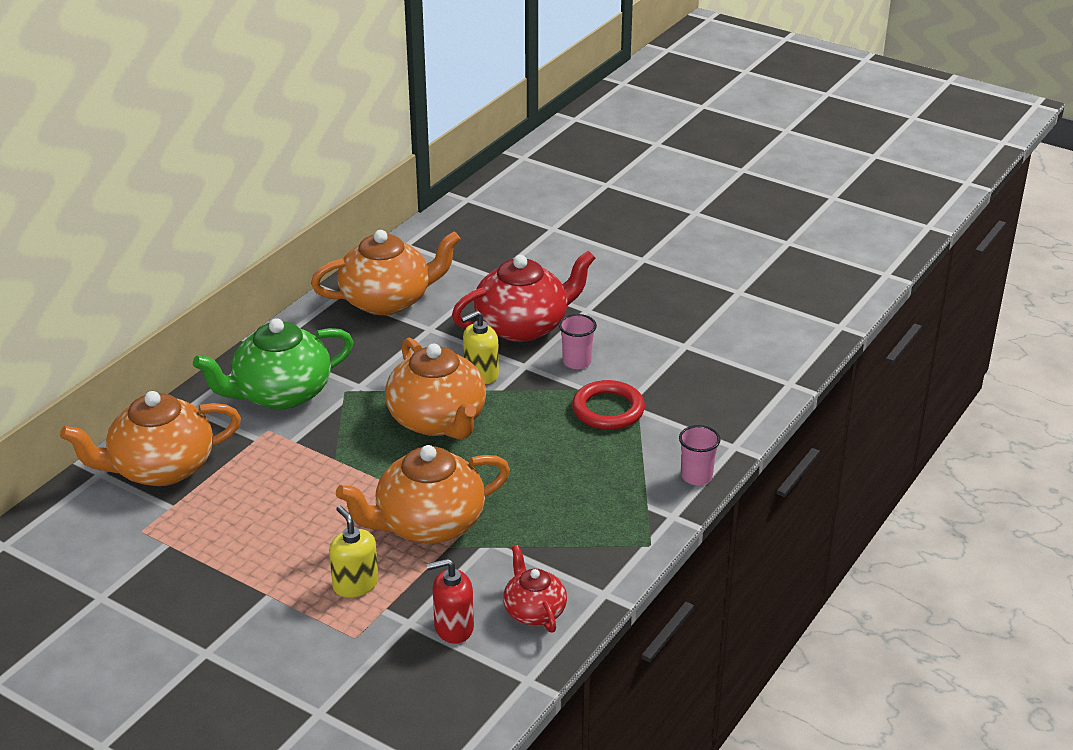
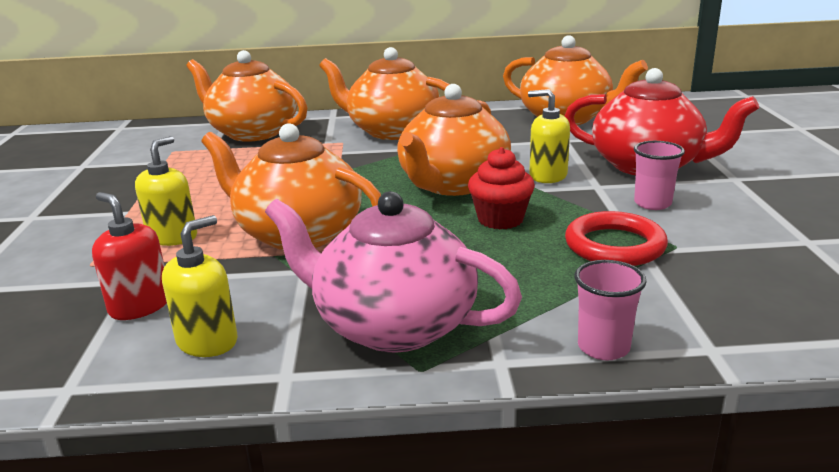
camera: 55 degrees right, 10 degrees down
green teapot [193,318,354,410] -> orange teapot [319,47,450,140]
red teapot [503,545,567,633] -> yellow soap dispenser [162,215,237,357]
none -> pink teapot [265,191,522,352]
none -> red cupcake [468,147,535,229]

